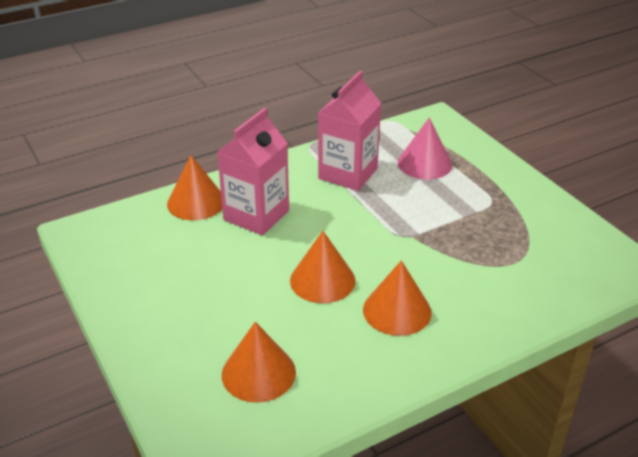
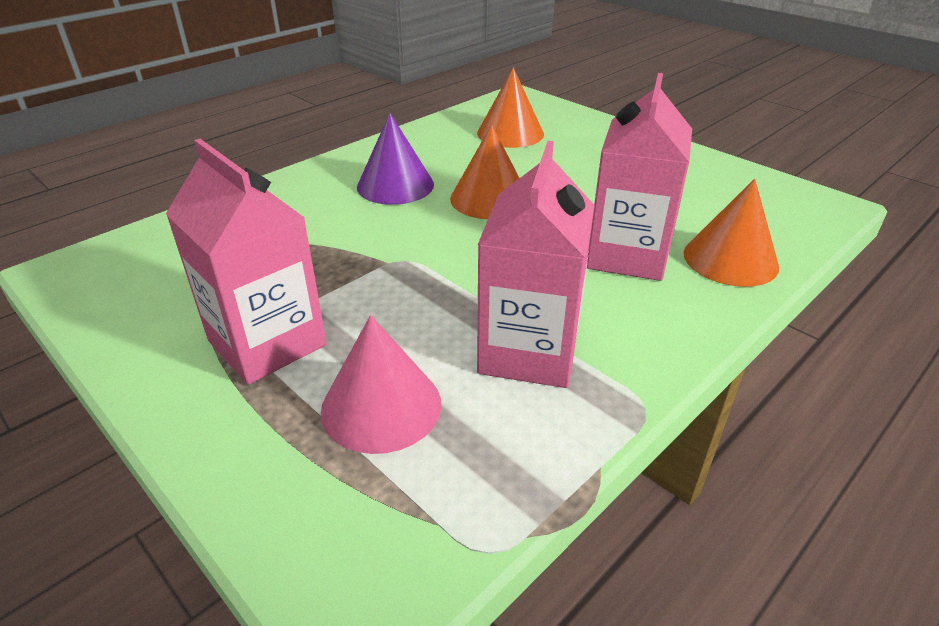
camera: 165 degrees right, 0 degrees up
orange cone [363,260,432,336] -> purple cone [357,113,434,205]
none -> pink carton [166,139,327,385]

